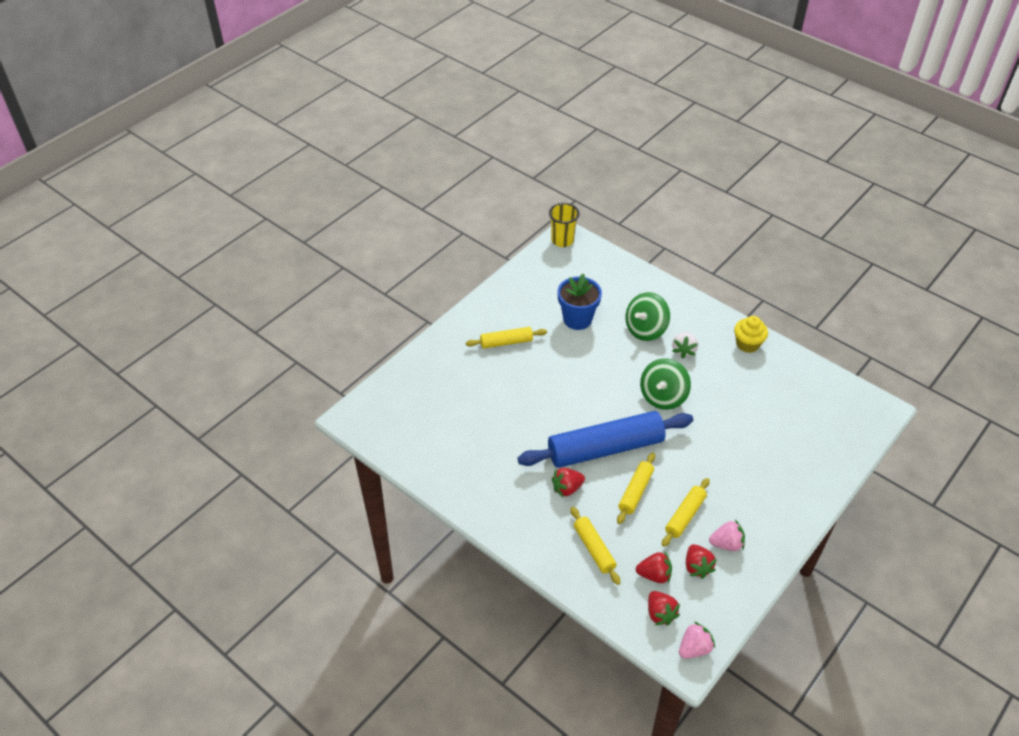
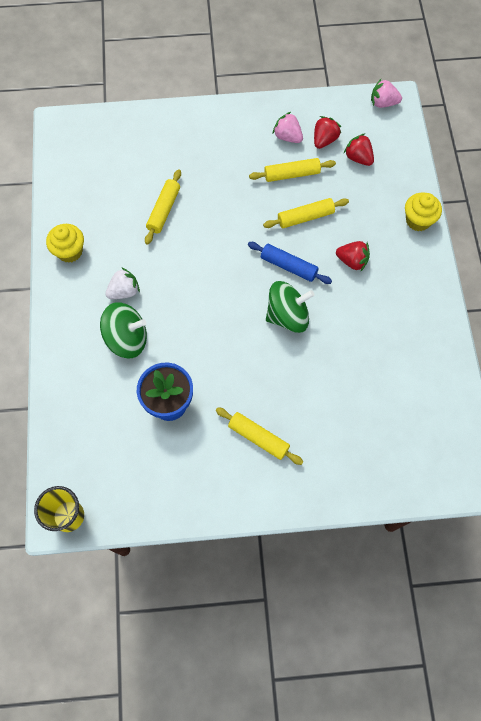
camera: 135 degrees left, 20 degrees up
blue rolling pin [517,411,693,468] -> blue rolling pin [248,242,332,284], size x0.49
yellow rolling pin [570,507,620,585] -> yellow rolling pin moved to [145,169,181,245]
green spinning top [640,358,691,410] -> green spinning top moved to [266,281,314,333]
red strawberry [648,591,680,626] -> none
none -> yellow cupcake [405,193,442,231]

